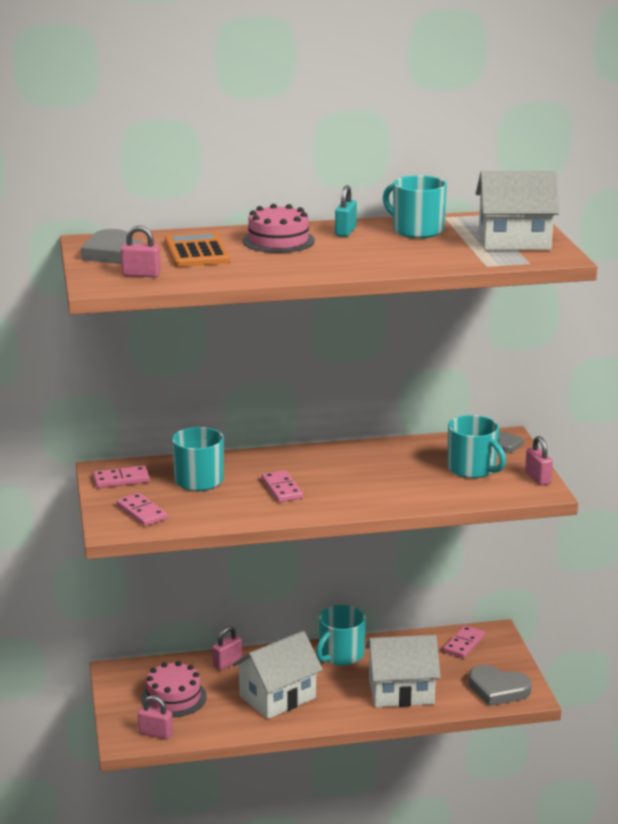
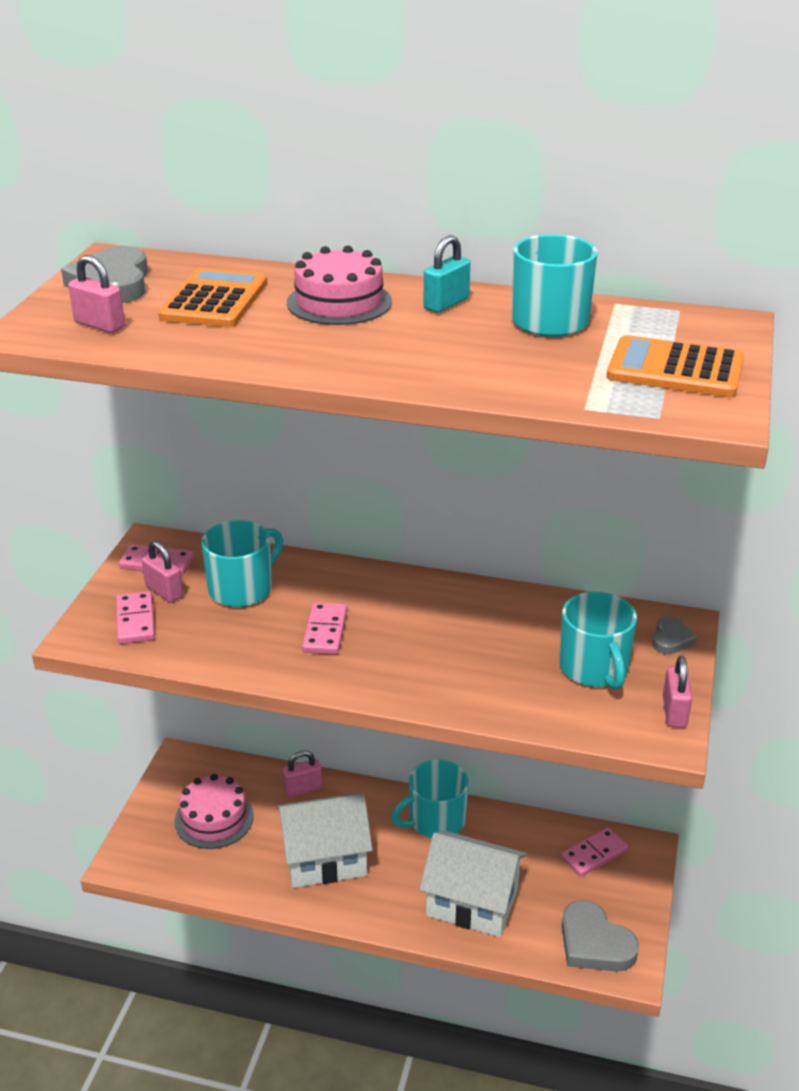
camera: 25 degrees right, 10 degrees up
pink padlock [138,696,173,740] -> pink padlock moved to [142,541,183,603]
white house [476,171,559,250] -> orange calculator [606,335,744,397]

